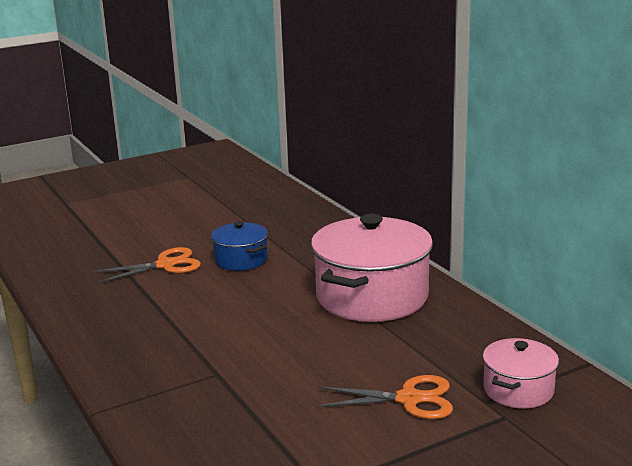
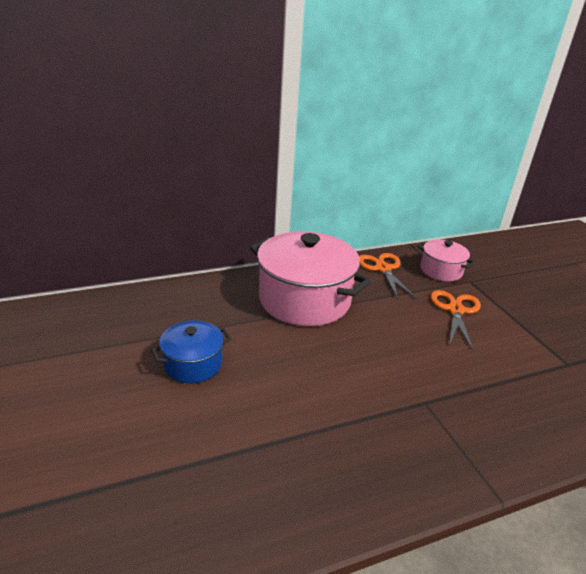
camera: 85 degrees left, 10 degrees up
orange scissors [93,247,201,283] -> orange scissors moved to [359,253,417,300]

